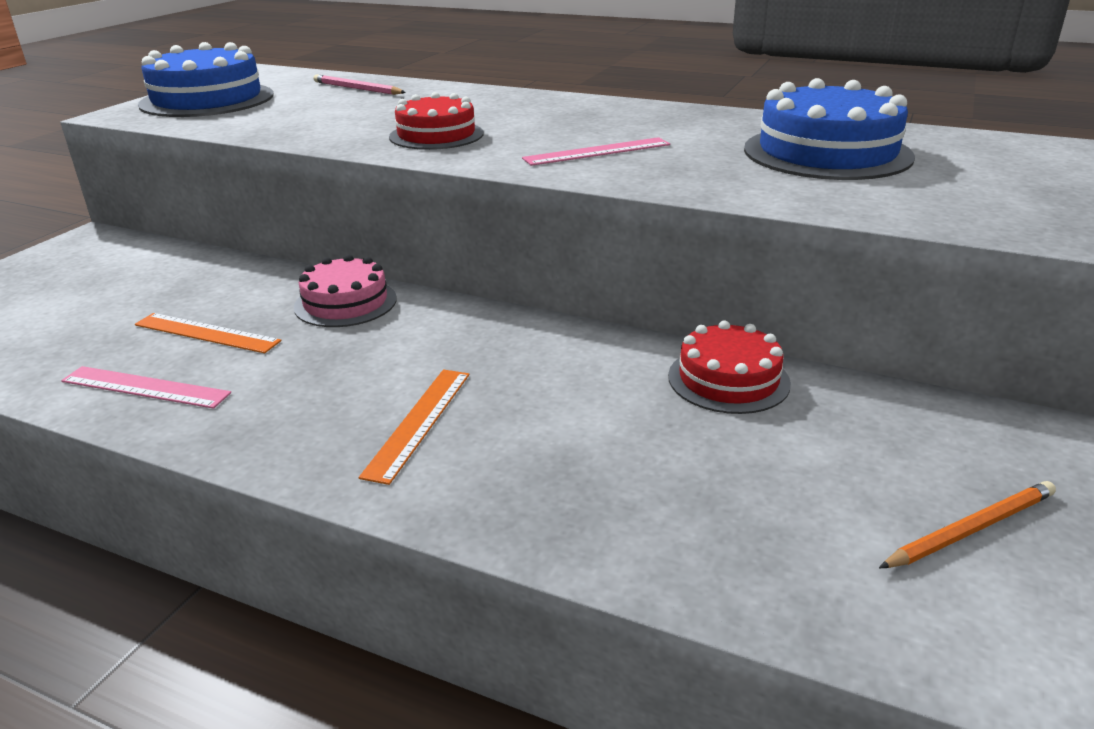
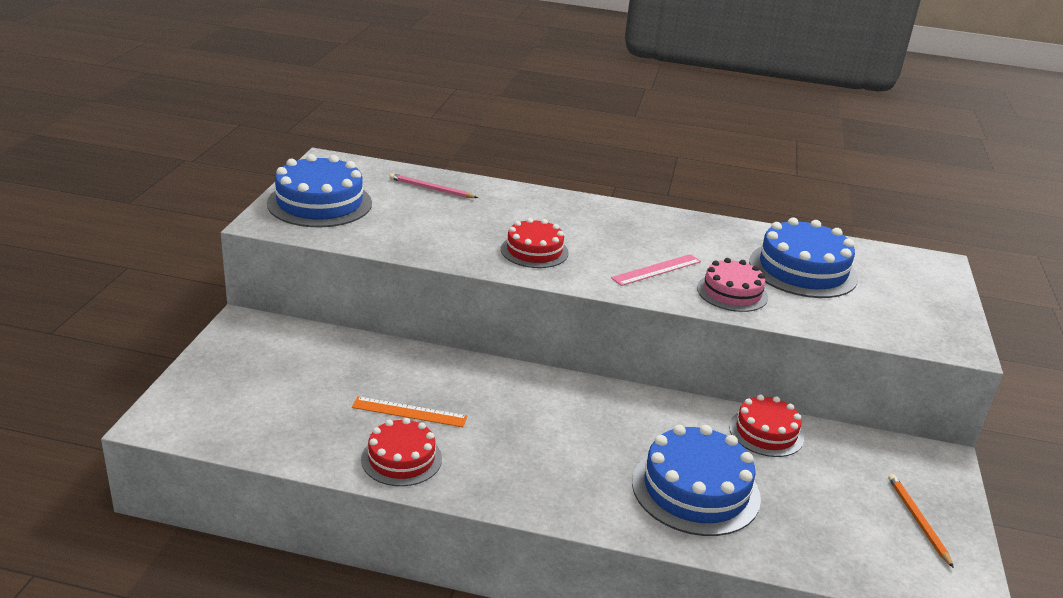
camera: 15 degrees left, 0 degrees up
pink ruler [61,366,231,409] -> red cake [361,418,442,486]
pink cake [294,254,397,327] -> pink cake moved to [697,258,768,312]
orange ruler [359,369,469,485] -> none
orange pencil [879,481,1056,568] -> orange pencil turned 60 degrees counterclockwise [888,474,954,568]
none -> blue cake [632,425,761,536]

